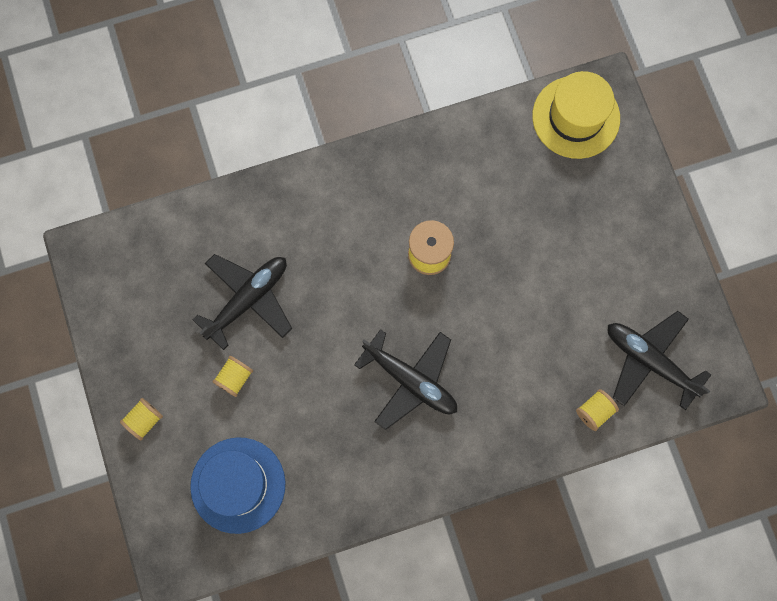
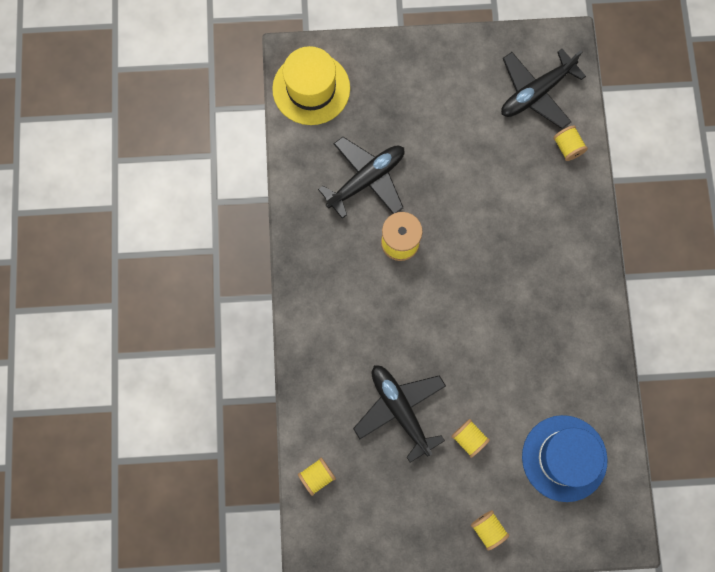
camera: 75 degrees left, 0 degrees up
black plane [354,329,457,430] -> black plane moved to [318,137,404,219]
none -> yellow spool [298,457,336,496]

